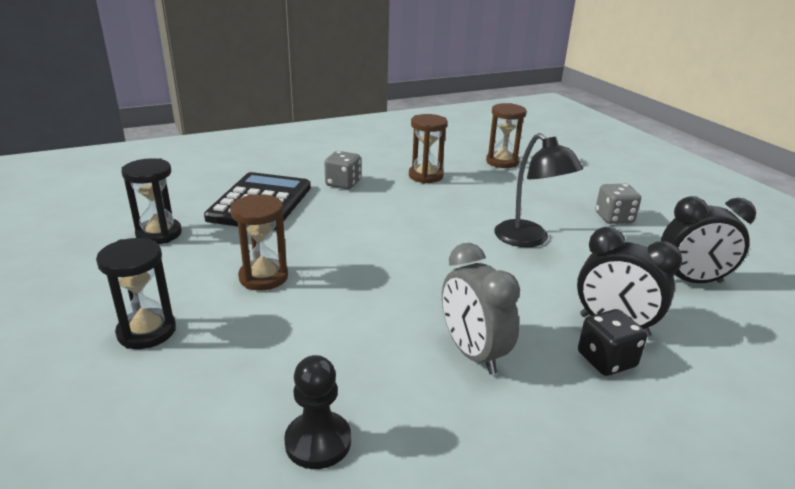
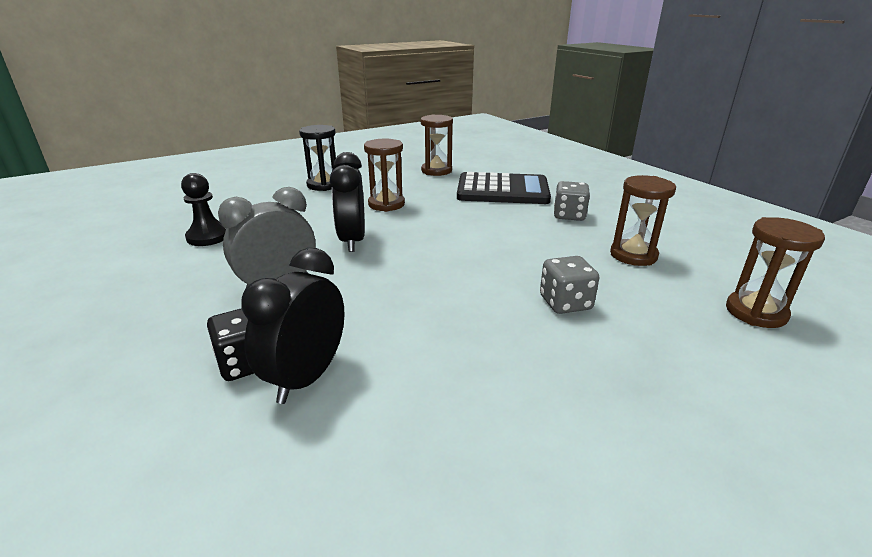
camera: 85 degrees right, 0 degrees up
black hourglass [121,158,182,244] -> brown hourglass [421,115,453,176]
black lamp [494,133,583,247] -> none
grey dice [595,184,641,224] -> grey dice moved to [540,256,599,314]
black clock [661,196,756,283] -> black clock moved to [330,152,365,252]

